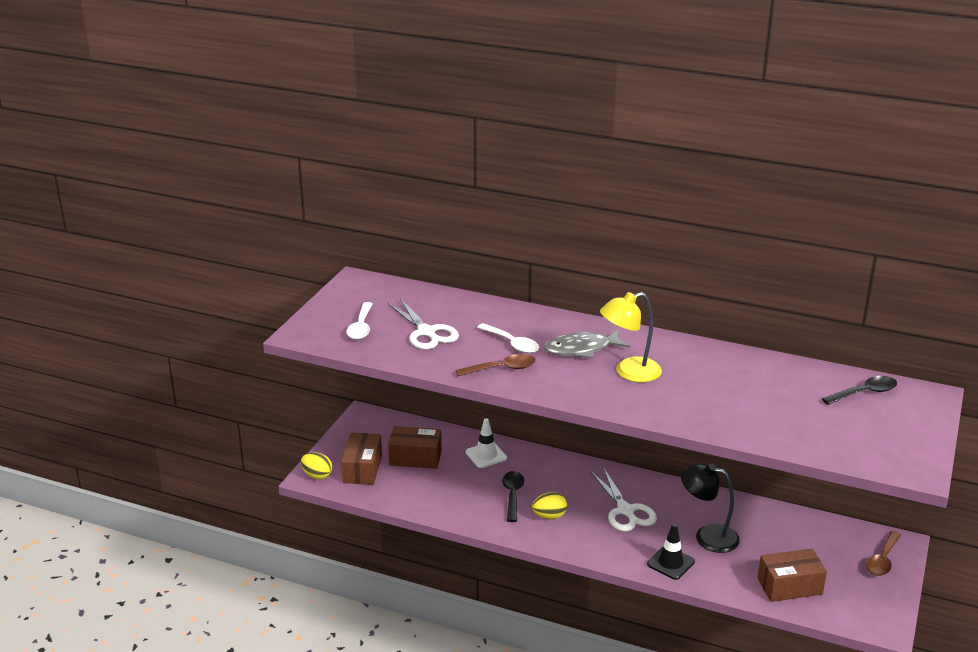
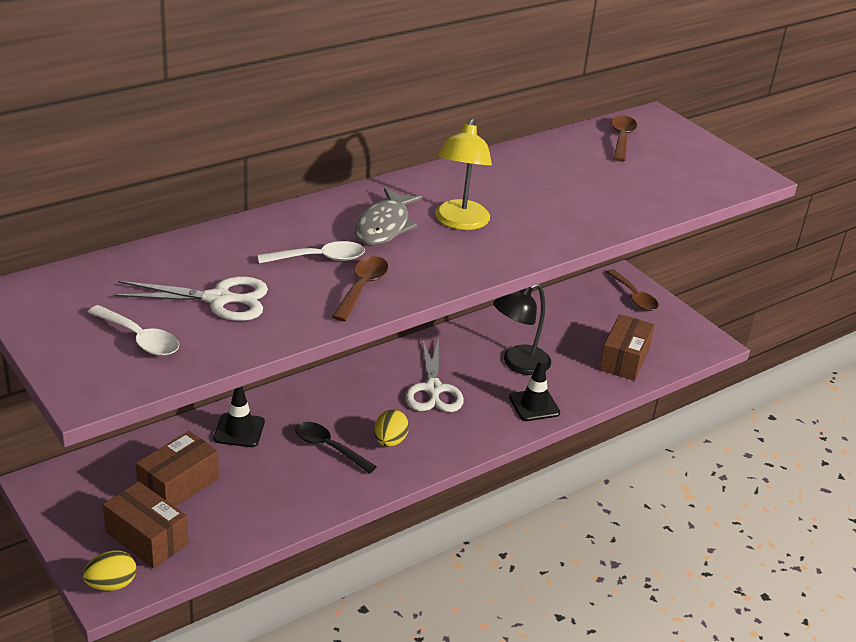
camera: 60 degrees left, 5 degrees up
white traffic cone [466,418,507,468] -> black traffic cone [214,386,265,447]
white scissors [591,469,657,532] -> white scissors turned 75 degrees clockwise [405,338,464,412]
black spoon [822,376,897,405] -> brown spoon [611,115,637,162]

